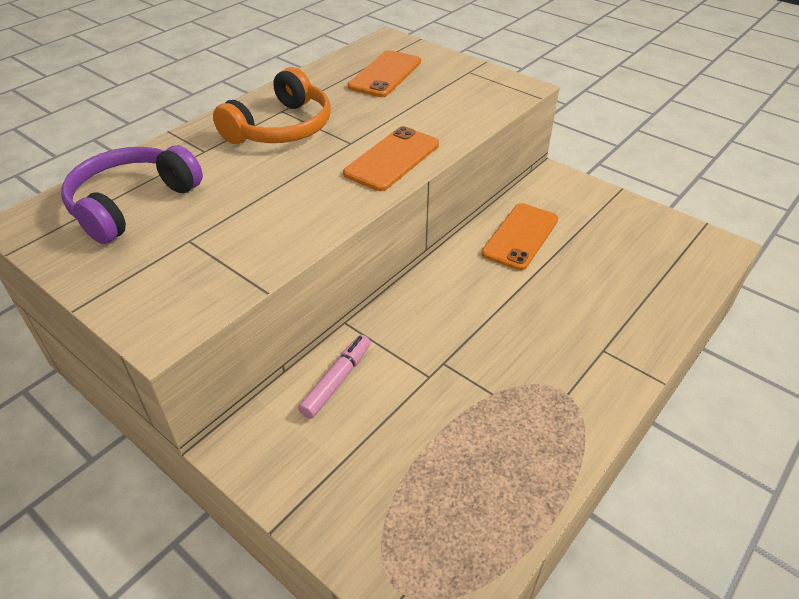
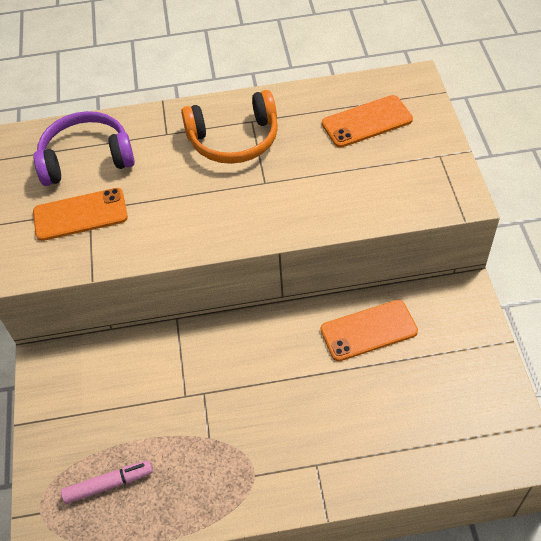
camera: 45 degrees right, 10 degrees up
pink marker [298,335,371,419] -> pink marker moved to [61,460,153,504]
orange phone [343,126,439,191] -> orange phone moved to [33,188,128,241]

